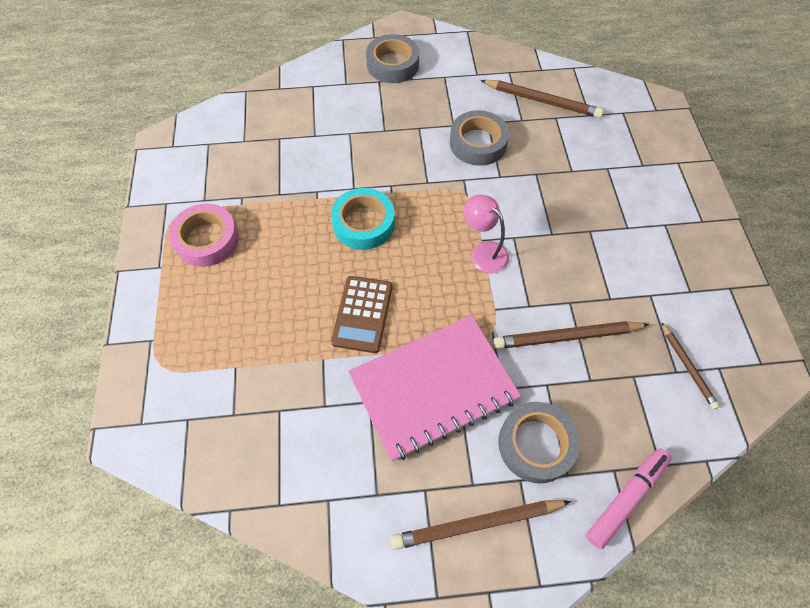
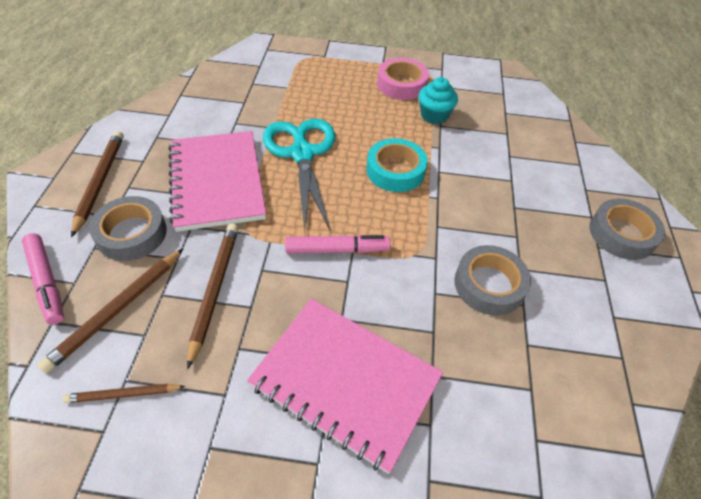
camera: 100 degrees right, 10 degrees down
brown calculator [331,276,392,353] -> turquoise scissors [263,119,335,231]
pink lamp [464,195,509,274] -> pink marker [285,235,391,254]
brown pencil [480,80,604,118] -> brown pencil moved to [37,248,184,374]
none -> pink notebook [247,299,443,474]
none -> turquoise cupcake [418,77,458,124]

